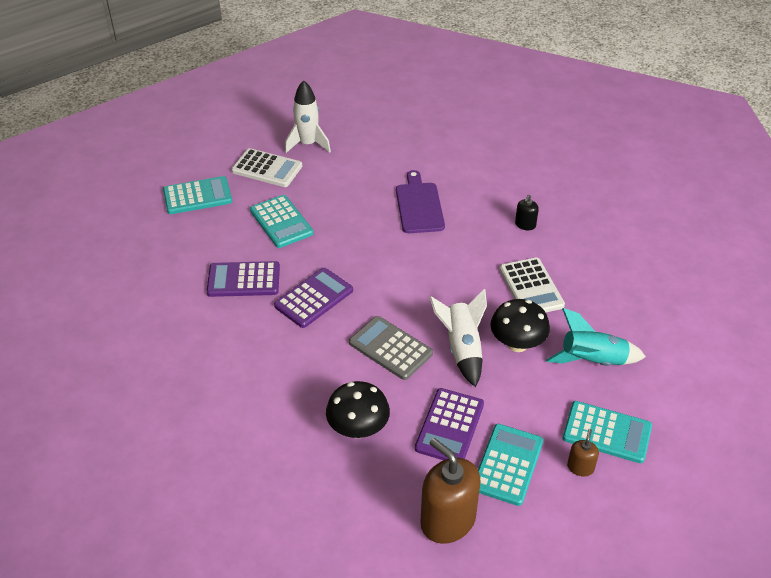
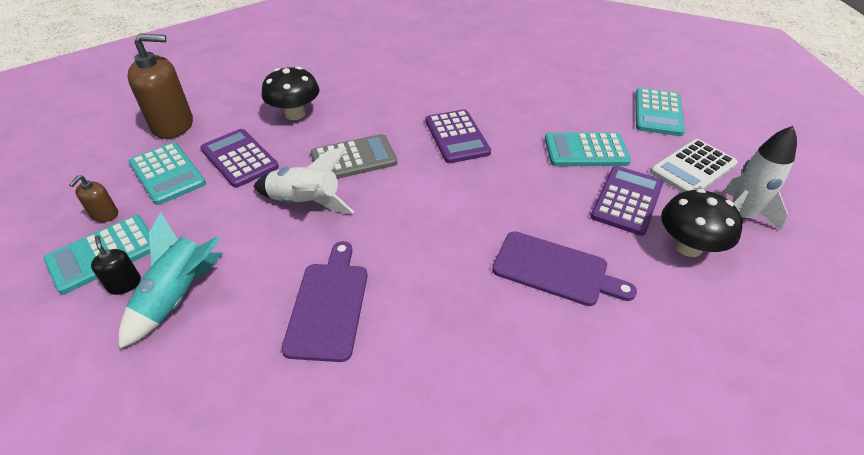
camera: 120 degrees right, 0 degrees up
purple calculator [207,261,280,297] -> purple calculator moved to [591,166,663,236]
black mushroom [490,299,550,352] -> black mushroom moved to [661,189,742,257]
white calculator [499,257,565,312] -> purple cutting board [281,241,368,362]
black soap dispenser [515,195,539,230] -> black soap dispenser moved to [91,235,141,295]
brown soap dispenser [567,429,599,476] -> brown soap dispenser turned 60 degrees clockwise [69,175,118,222]

